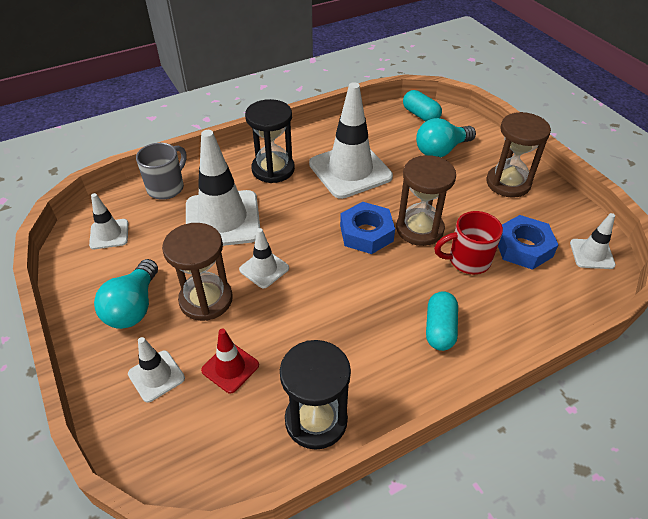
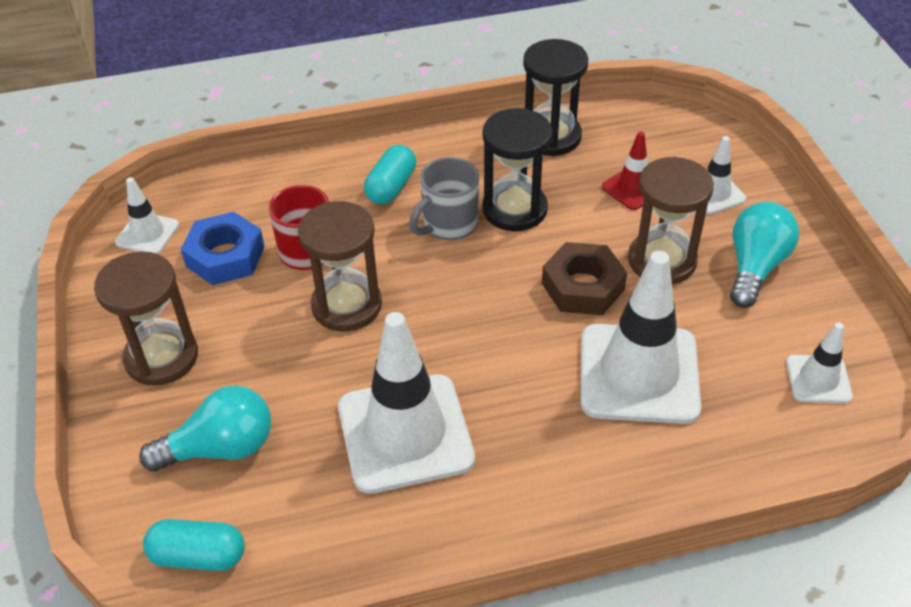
camera: 165 degrees left, 0 degrees up
grey mug [136,143,187,200] -> grey mug moved to [409,157,479,240]
white traffic cone [239,228,289,289] -> brown nut [542,242,627,315]
black hourglass [245,99,295,183] -> black hourglass moved to [482,108,553,231]
blue nut [340,202,395,254] -> none
turquoise capsule [403,90,442,122] -> turquoise capsule turned 60 degrees counterclockwise [143,519,245,571]

